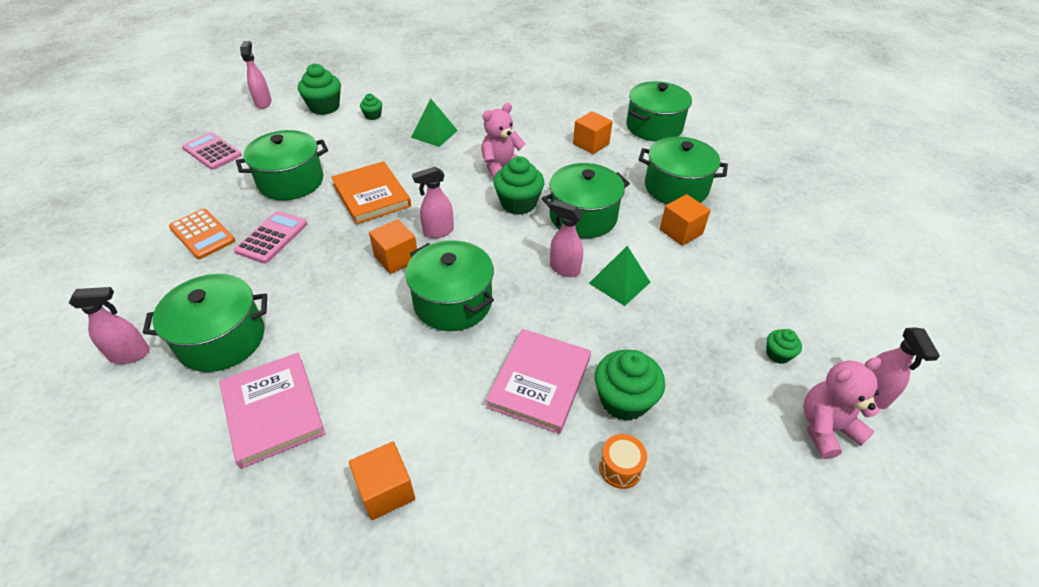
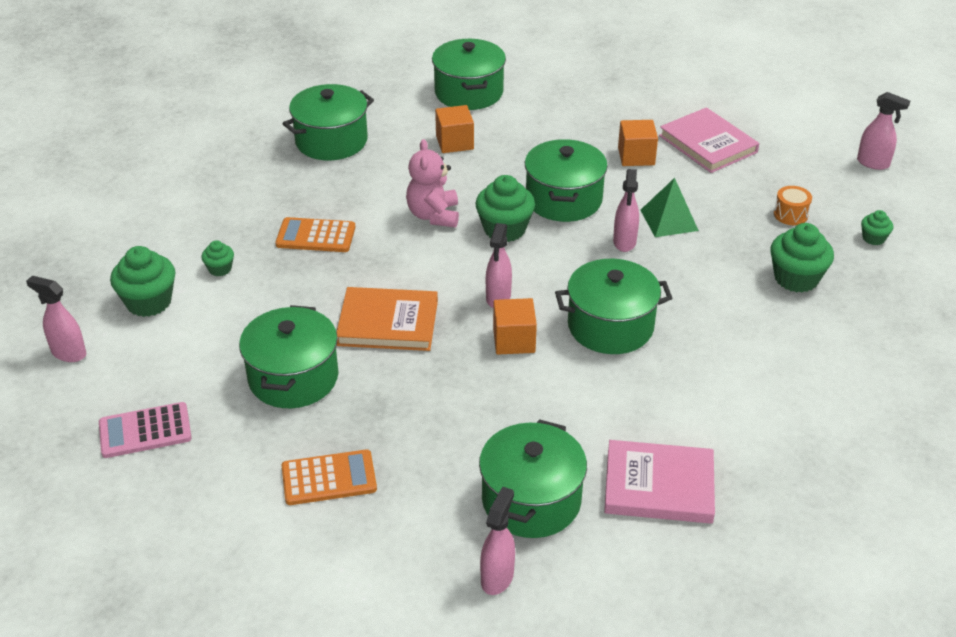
camera: 55 degrees left, 5 degrees down
pink calculator [234,211,307,264] -> none
orange cube [349,441,415,520] -> none
green pyramid [411,99,458,147] -> orange calculator [275,217,355,252]
pink book [486,329,591,434] -> pink book moved to [659,107,759,173]
pink spray bottle [550,200,583,277] -> pink spray bottle turned 60 degrees counterclockwise [613,169,639,252]
orange drum [599,434,647,489] -> orange drum moved to [774,186,812,225]
green pot [639,137,728,204] -> green pot moved to [282,84,374,160]
green cupcake [766,329,802,364] -> green cupcake moved to [861,210,894,245]
pink teddy bear [803,357,881,459] -> none

